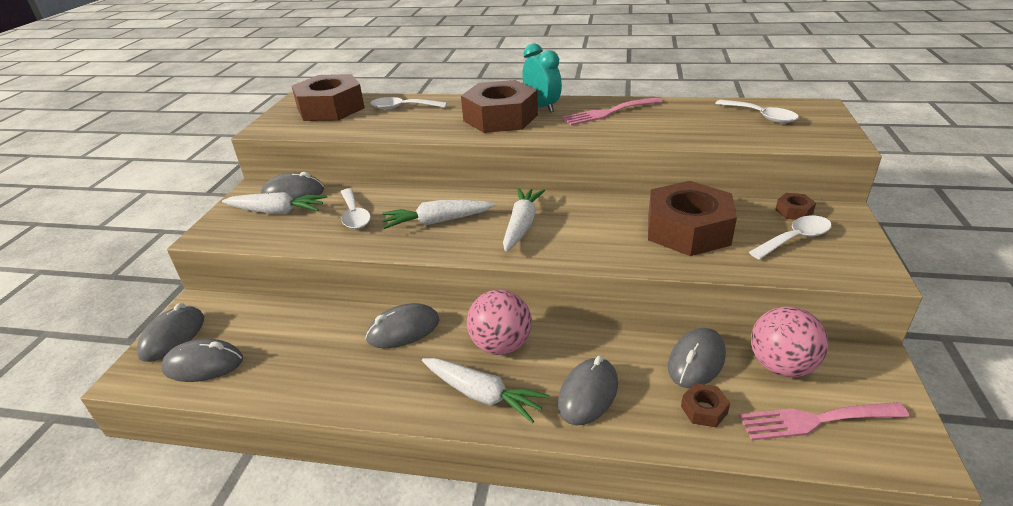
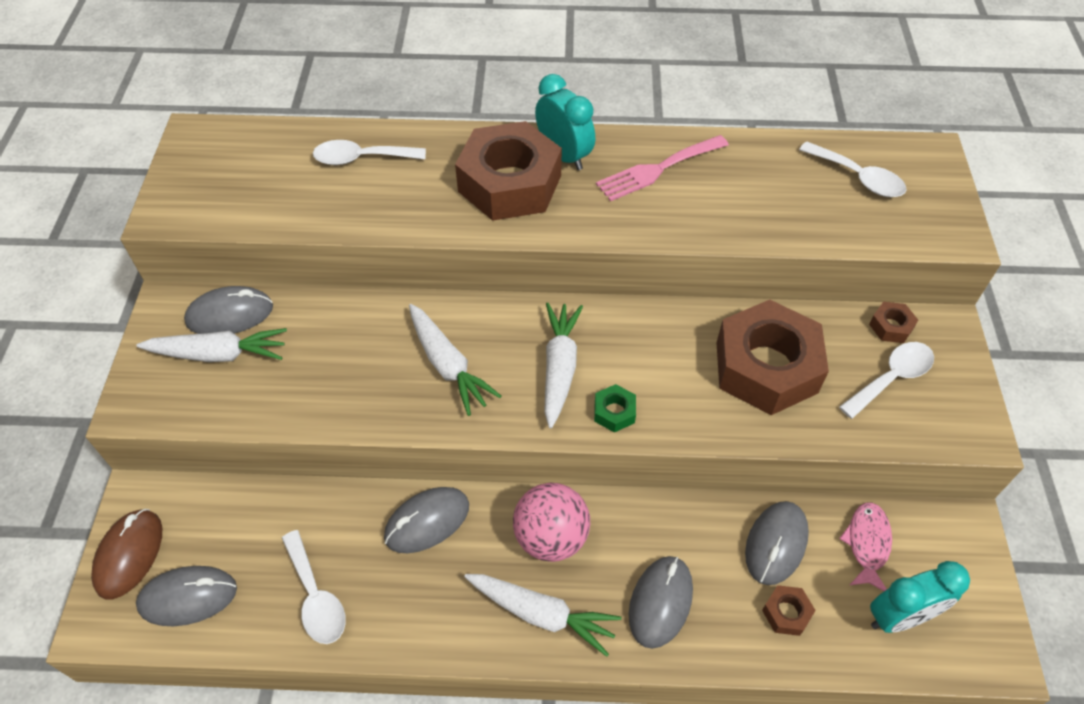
camera: 10 degrees left, 20 degrees up
grey mouse [136,303,204,362] -> brown mouse [91,509,162,599]
brown nut [292,74,365,121] -> none
white spoon [341,188,371,229] -> white spoon moved to [282,530,346,644]
white carrot [382,200,496,229] -> white carrot turned 105 degrees counterclockwise [409,304,501,416]
pink fork [739,402,909,440] -> turquoise clock [870,561,970,633]
pink ball [751,306,828,377] -> pink fish [839,502,892,591]
none -> green nut [594,384,636,433]

